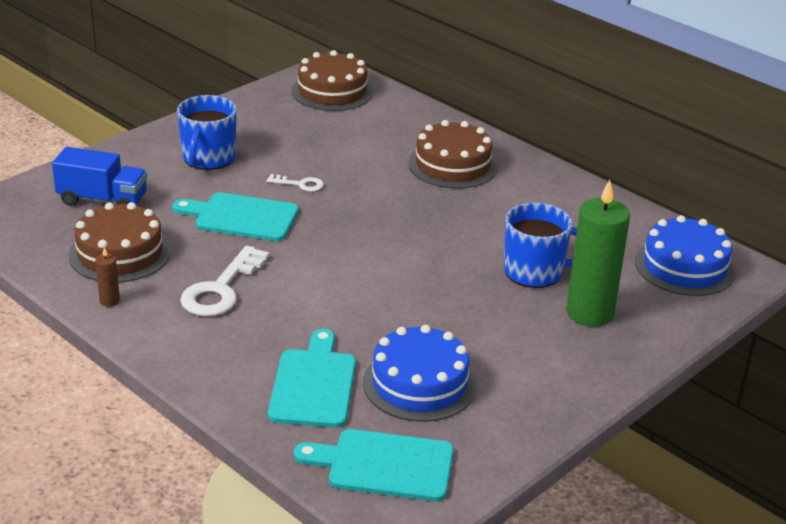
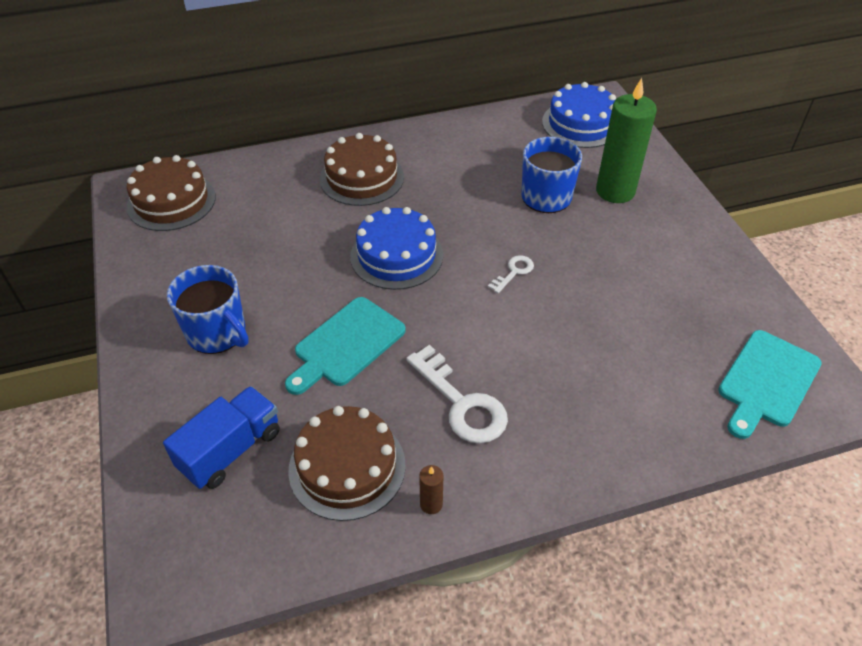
camera: 60 degrees left, 15 degrees up
white key [266,174,324,192] -> white key moved to [488,255,534,293]
turquoise cutting board [268,329,356,428] -> none
blue cake [363,325,476,422] -> blue cake moved to [350,207,443,290]

